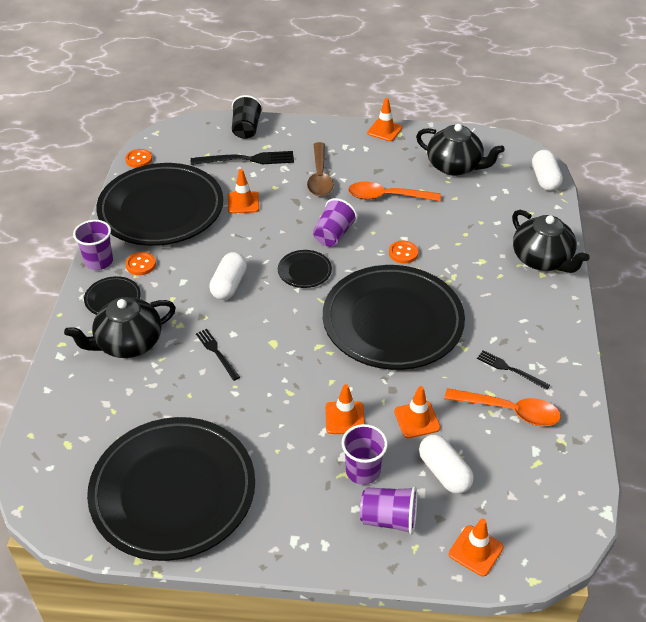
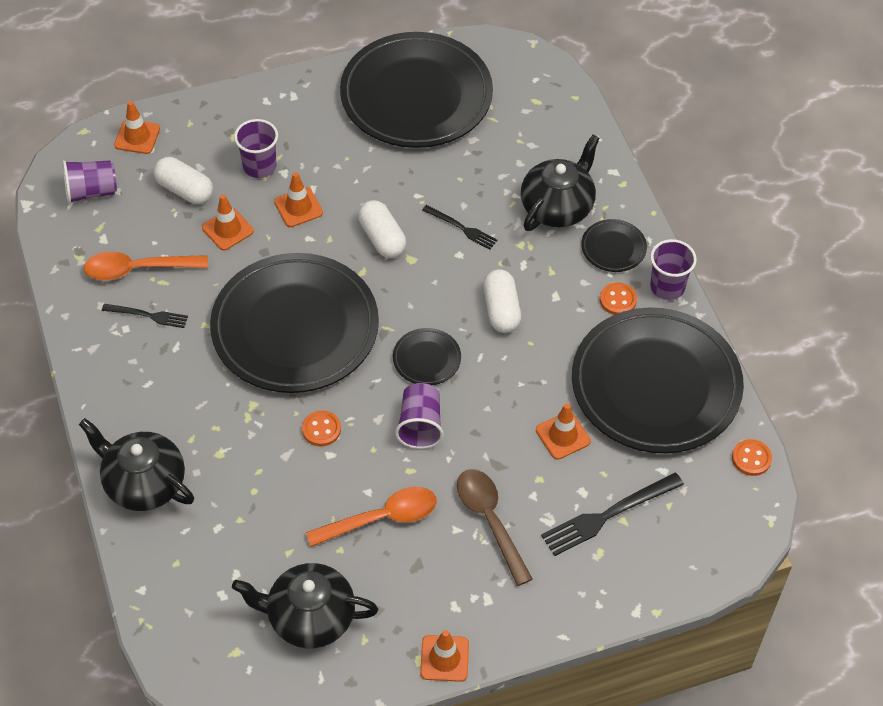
camera: 155 degrees right, 10 degrees up
black cup [232,95,263,139] -> none
purple cup [360,487,417,535] -> purple cup moved to [62,160,117,204]
white capsule [532,150,563,191] -> white capsule moved to [358,200,406,258]

